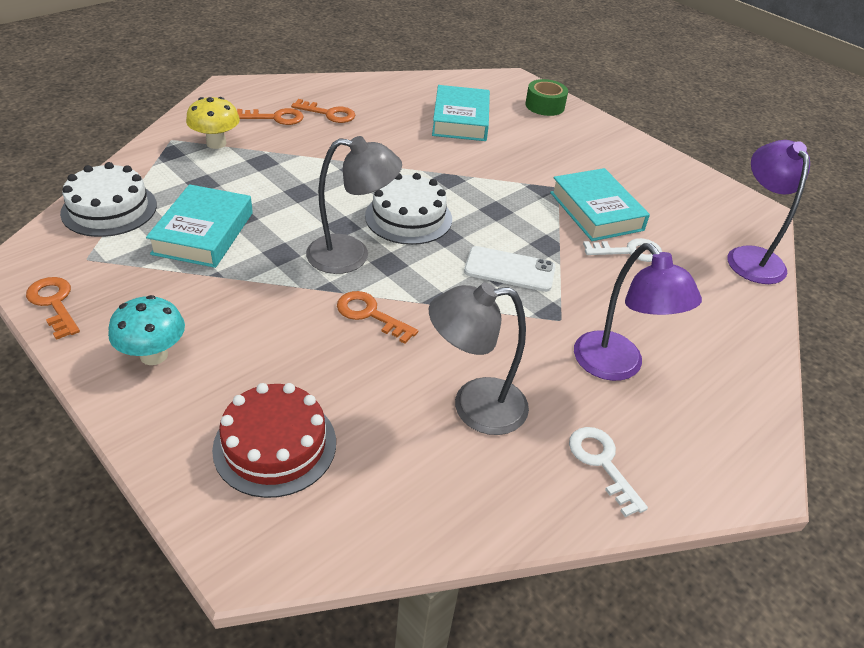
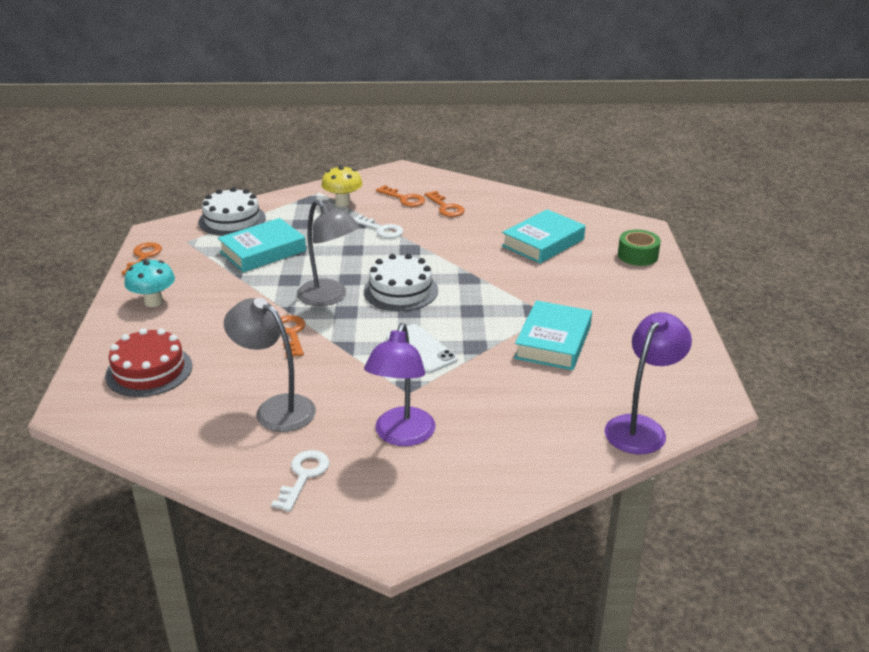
camera: 45 degrees right, 10 degrees down
white key [583,238,662,262] -> white key moved to [353,215,404,239]

